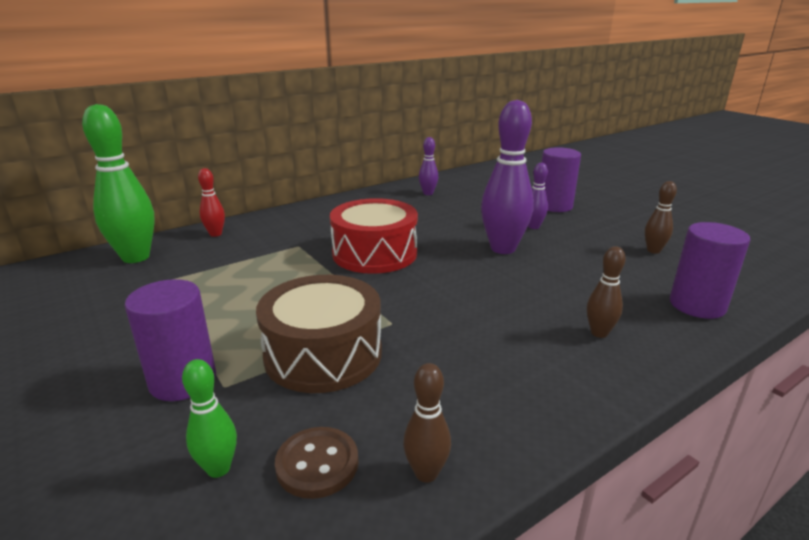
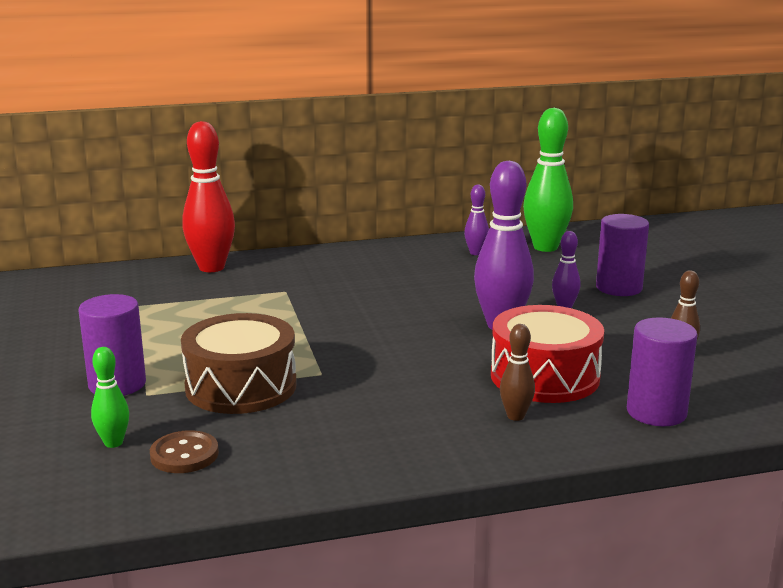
camera: 20 degrees right, 5 degrees down
green bowling pin [82,104,155,263] -> green bowling pin moved to [523,108,573,252]
red bowling pin [198,168,225,237] -> red bowling pin [182,121,235,272], size x2.01
red drum [330,198,418,274] -> red drum moved to [491,305,604,403]
brown bowling pin [403,363,451,483] -> none

